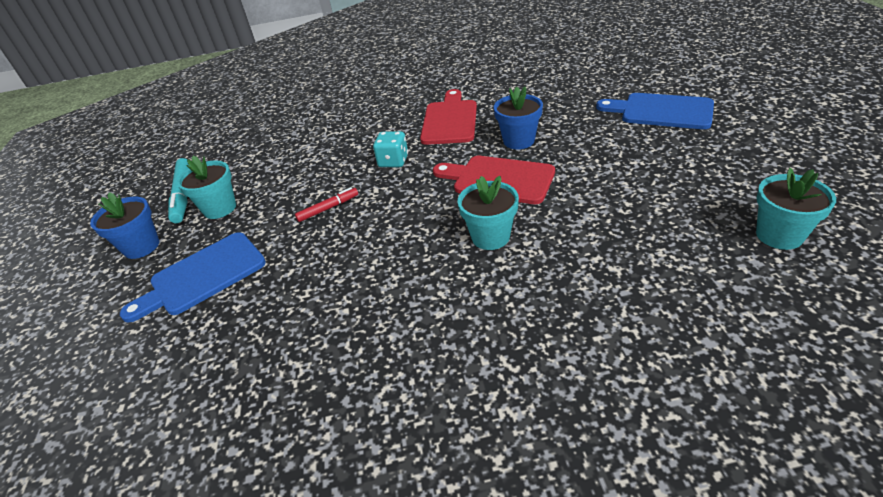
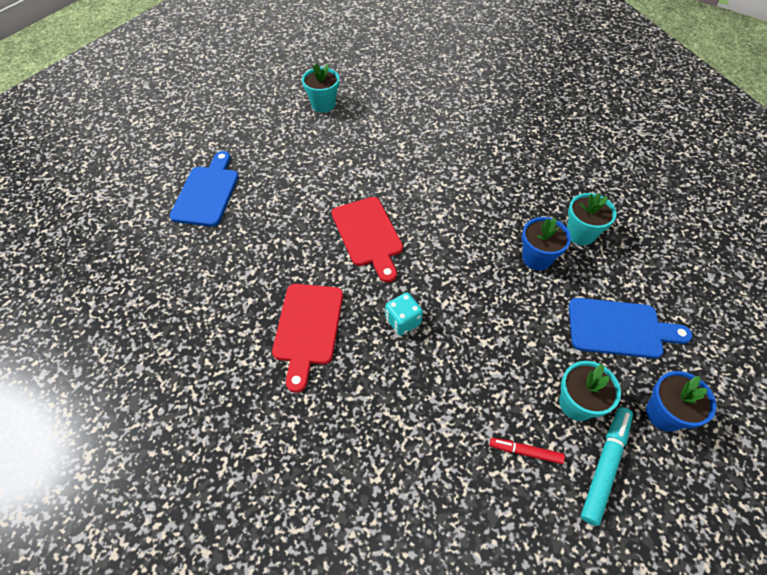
camera: 140 degrees left, 15 degrees up
red marker [295,187,358,222] -> red marker moved to [490,438,565,464]
red cutting board [420,89,477,145] -> red cutting board turned 45 degrees counterclockwise [272,284,343,393]
turquoise flower pot [458,176,519,250] -> turquoise flower pot moved to [567,193,617,245]
blue flower pot [494,86,543,150] -> blue flower pot moved to [522,217,571,270]
blue cutting board [596,93,714,129] -> blue cutting board turned 150 degrees counterclockwise [170,151,239,227]

